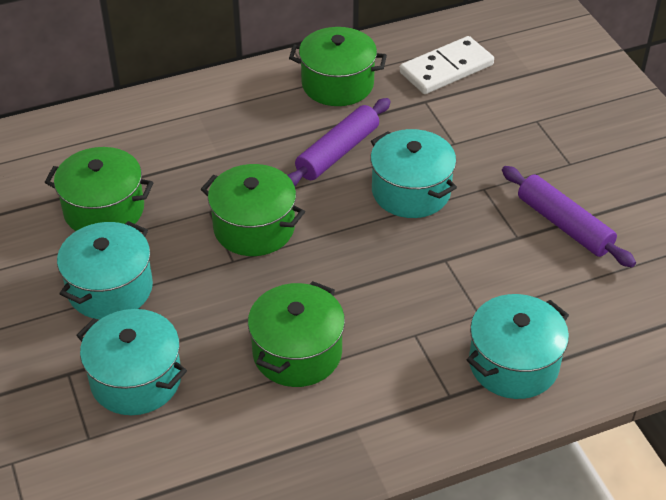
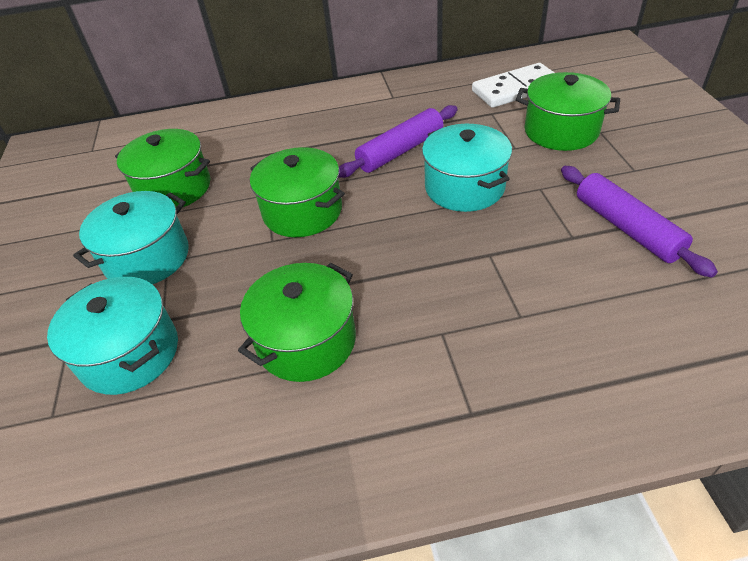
camera: 15 degrees right, 0 degrees up
green pot [289,27,387,106] -> green pot moved to [516,72,620,151]
turquoise pot [467,294,569,399] -> none

